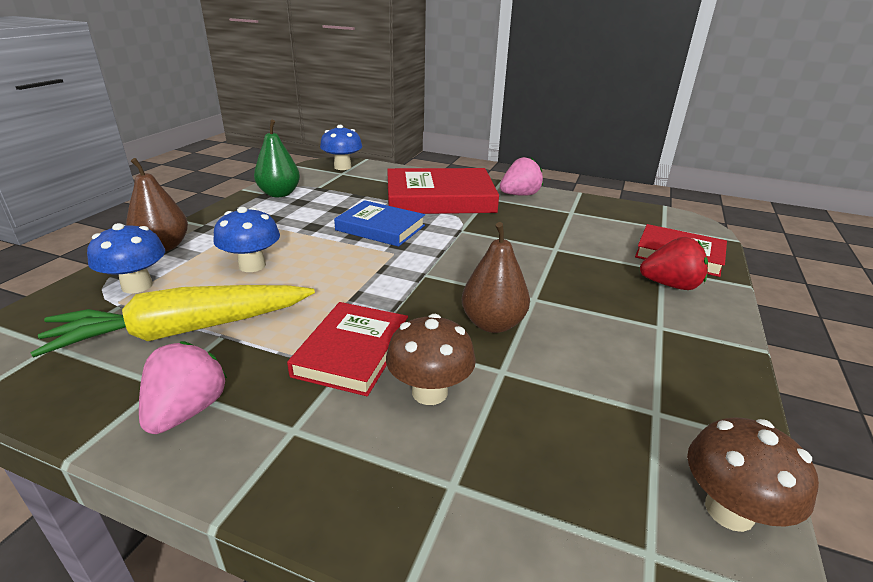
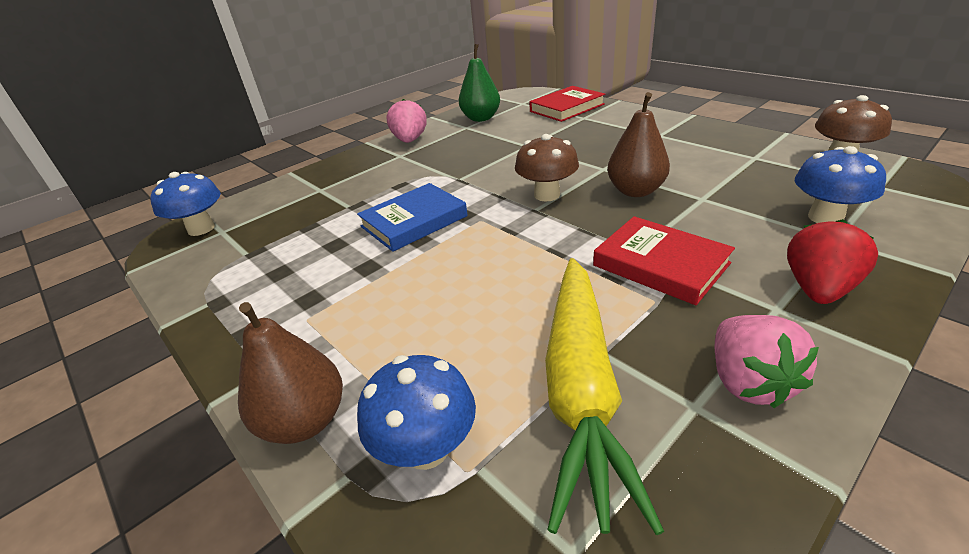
camera: 60 degrees left, 5 degrees up
pink strawberry [139,341,227,434] -> pink strawberry turned 135 degrees counterclockwise [714,315,819,408]
blue mushroom [213,207,280,272] -> blue mushroom moved to [795,146,886,223]
green pear [254,120,300,197] -> green pear moved to [459,44,500,122]
brown mushroom [386,314,476,405] -> brown mushroom moved to [515,134,579,202]
red book [387,168,499,214] -> none
red strawberry [640,237,708,290] -> red strawberry moved to [787,219,878,304]

